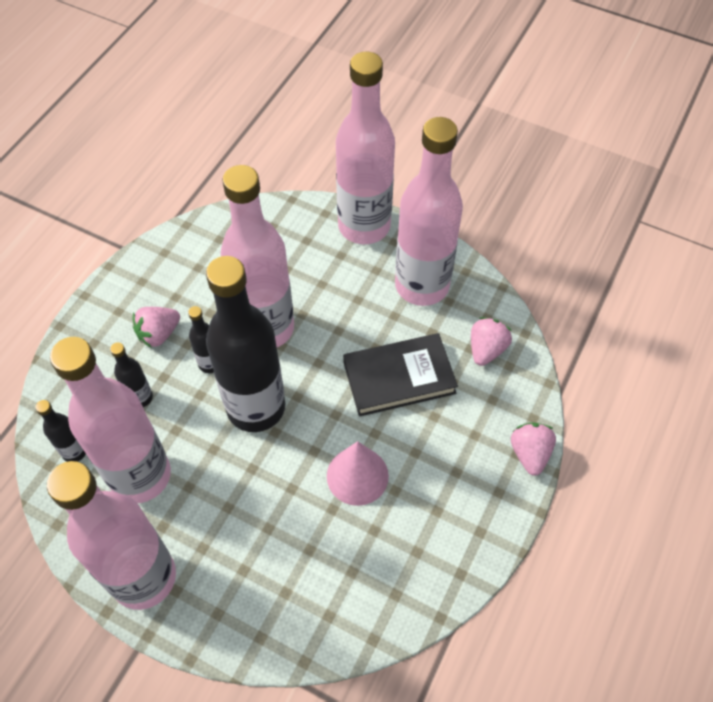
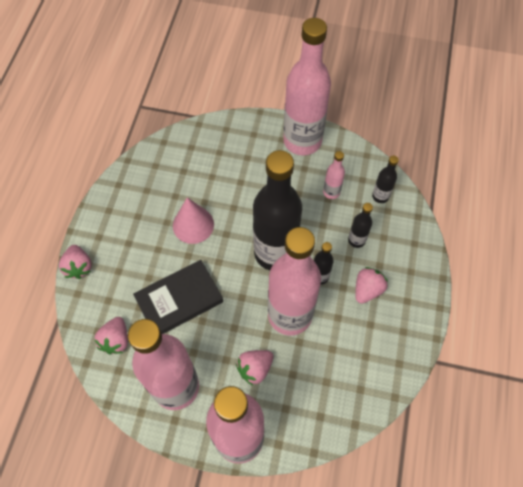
camera: 165 degrees right, 5 degrees up
pink bottle [50,337,171,503] -> pink bottle [323,151,345,199], size x0.42
none -> pink strawberry [236,350,274,386]

